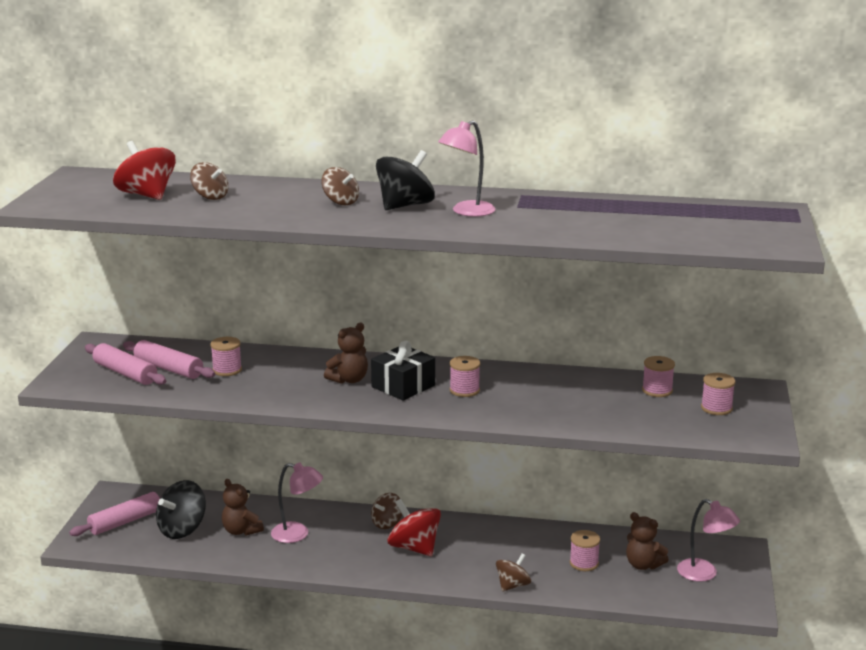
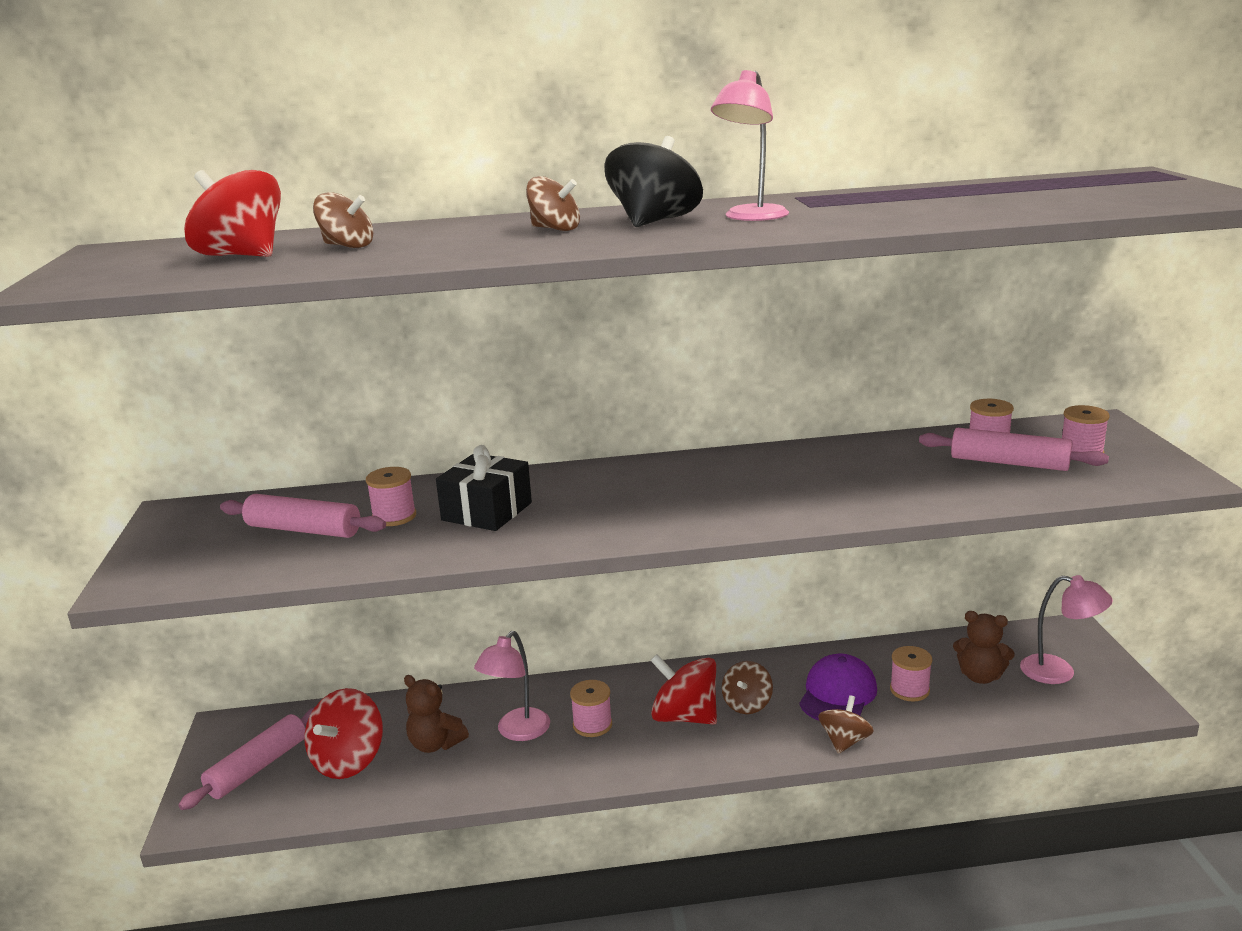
camera: 15 degrees left, 0 degrees up
pink rolling pin [85,343,166,385] -> pink rolling pin moved to [919,428,1109,471]
black spinning top [156,480,206,539] -> red spinning top [305,688,383,779]
pink lamp [271,463,323,543] -> pink lamp turned 120 degrees clockwise [474,631,550,741]
brown teddy bear [324,322,368,384] -> none
black gift [371,341,435,401] -> black gift moved to [436,445,532,531]
brown spinning top [371,493,402,529] -> brown spinning top moved to [722,661,773,714]
pink spool [450,356,480,397] -> pink spool moved to [570,680,612,737]
none -> purple cap [799,654,877,721]

